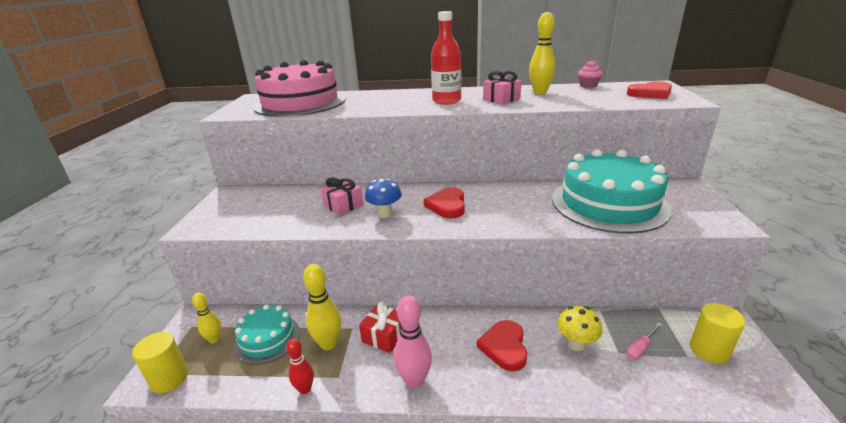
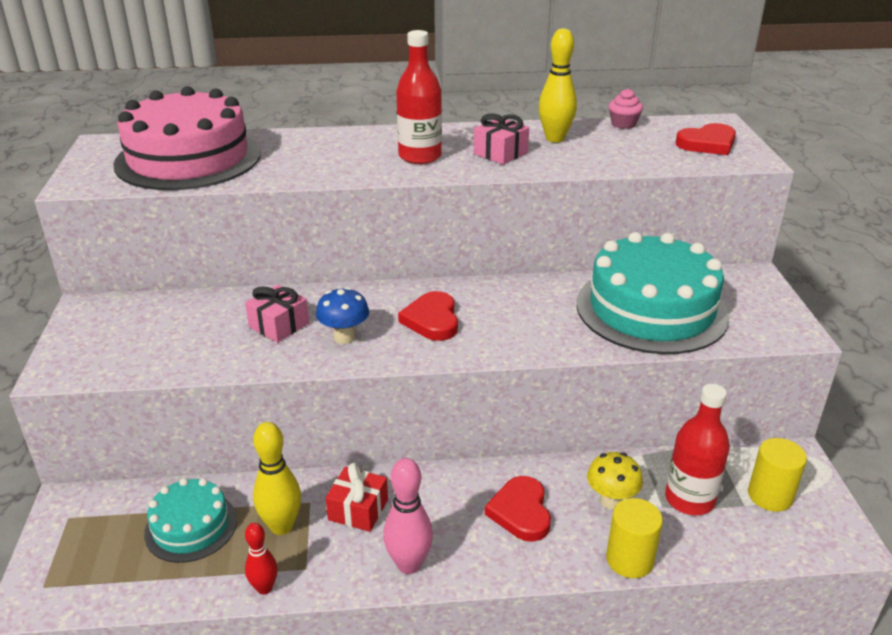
camera: 10 degrees left, 5 degrees up
yellow cylinder [132,332,188,393] -> yellow cylinder moved to [606,498,663,578]
yellow bowling pin [192,293,221,344] -> none
pink screwdriver [626,323,662,360] -> red bottle [665,384,730,515]

